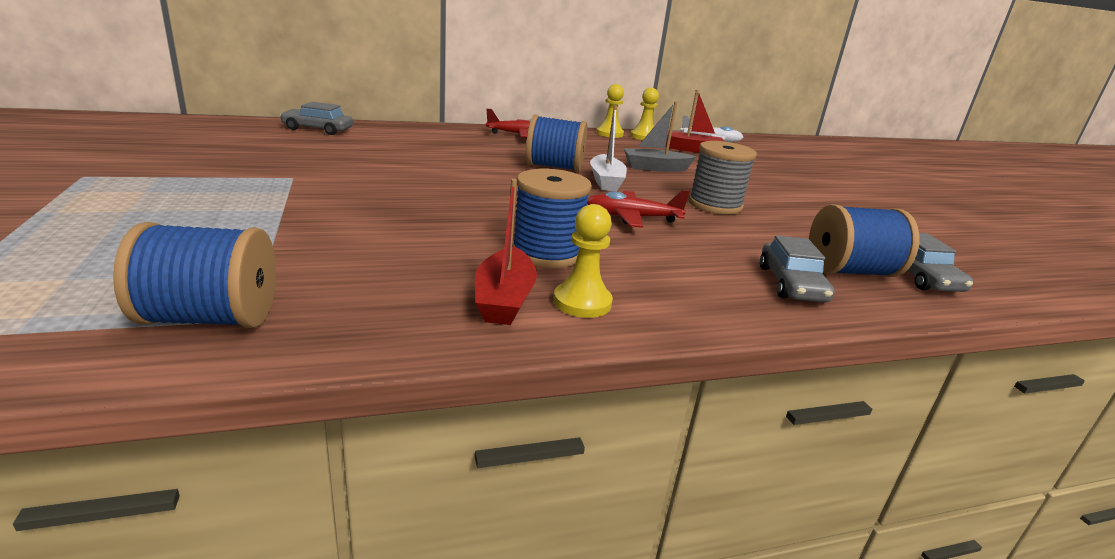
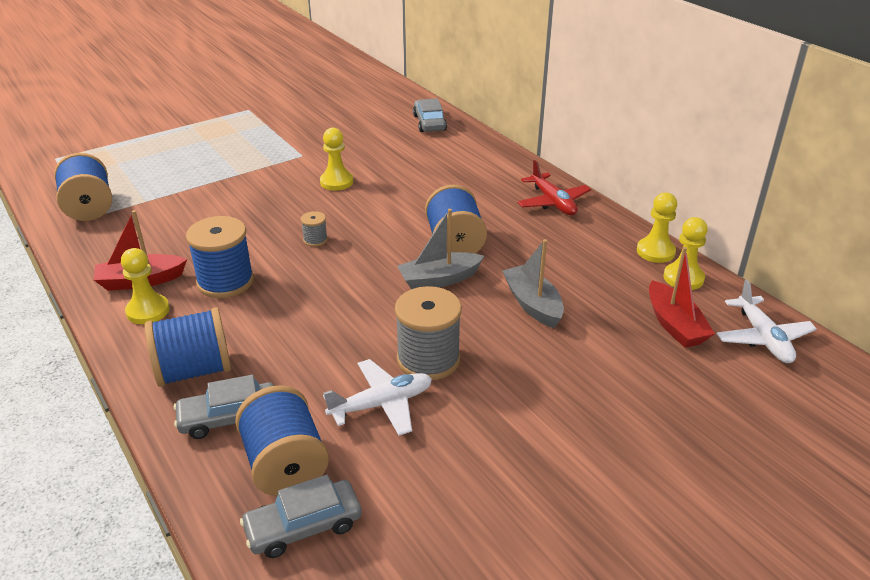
camera: 75 degrees right, 10 degrees up
red plane [587,190,690,228] -> none
white boat [590,106,627,191] -> grey boat [397,209,484,289]
none -> blue spool [145,307,231,387]
none -> grey spool [301,211,328,247]
none -> yellow pawn [320,128,353,191]
none -> white plane [323,359,432,436]

